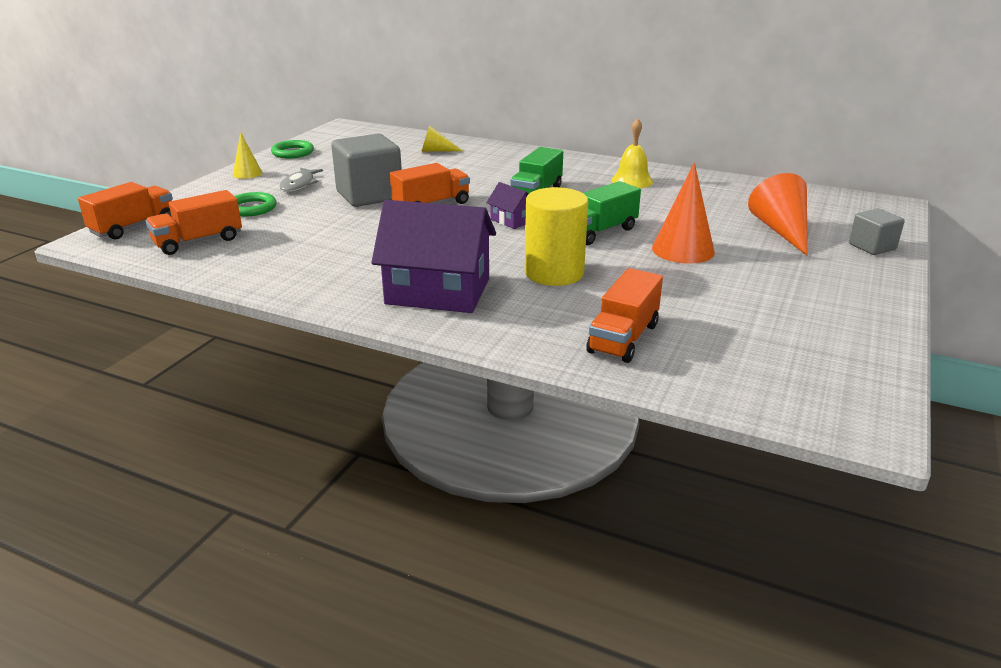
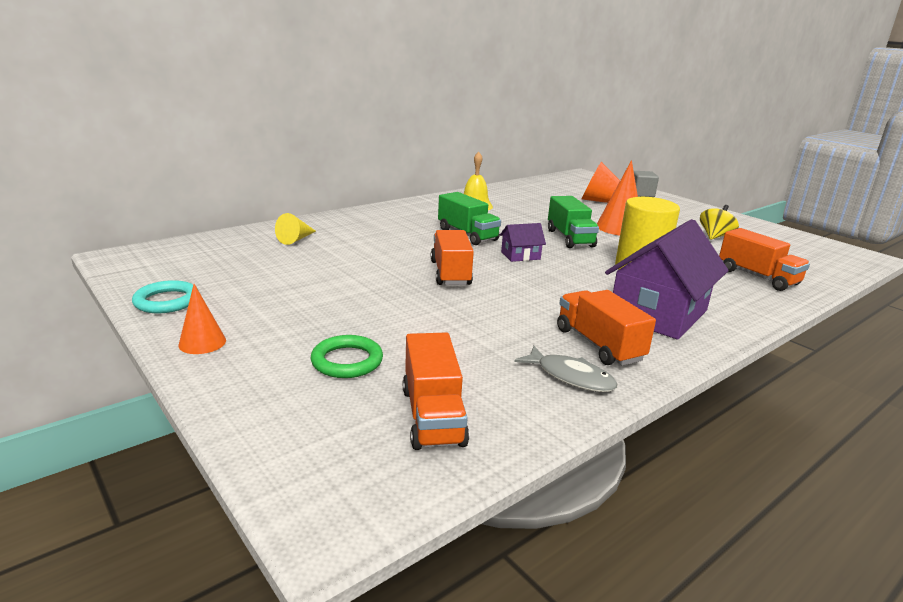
camera: 65 degrees left, 5 degrees down
orange truck [78,182,173,240] -> orange truck moved to [557,290,656,366]
yellow cone [233,132,263,179] -> orange cone [178,284,226,354]
green ring [271,140,314,158] -> turquoise ring [132,280,198,313]
grey fish [279,168,323,192] -> grey fish moved to [514,346,618,392]
grey cube [331,133,402,207] -> none
none -> yellow spinning top [700,205,739,240]

